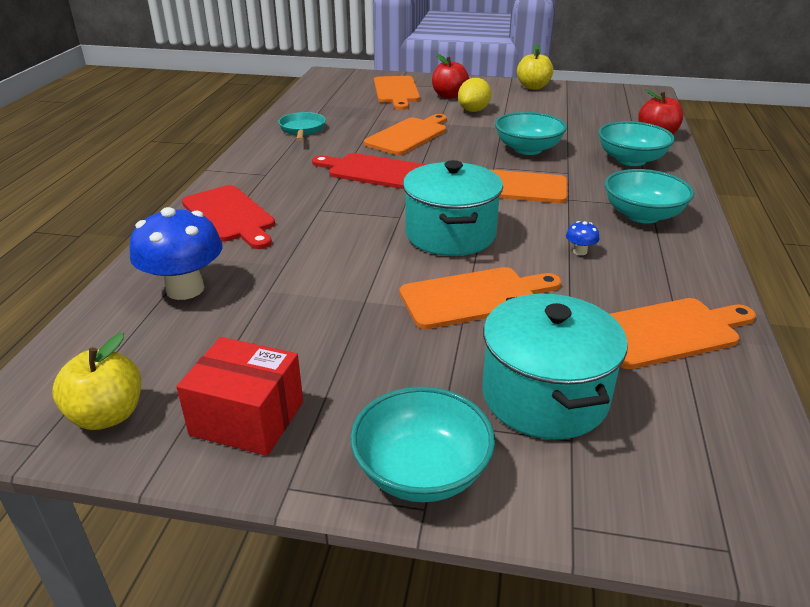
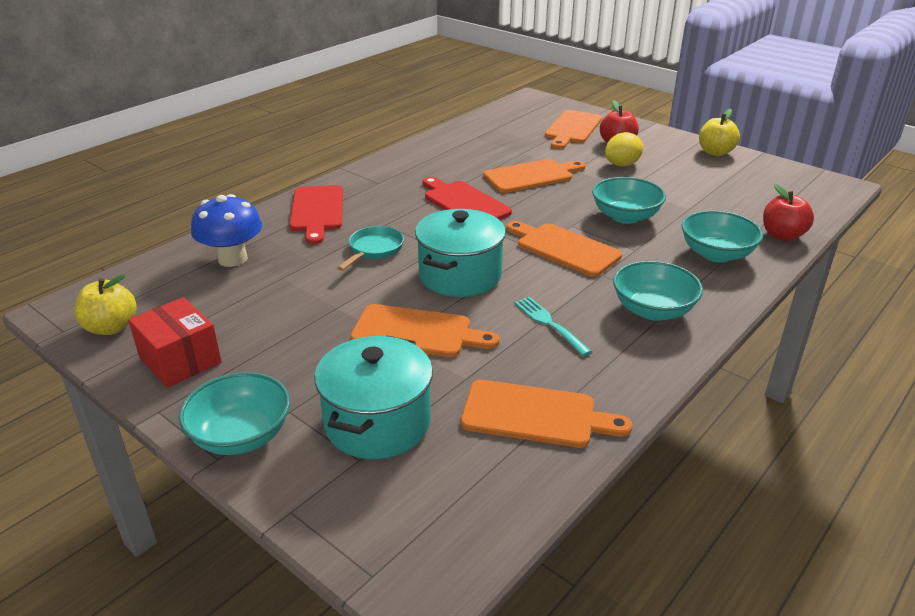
camera: 30 degrees right, 0 degrees up
turquoise pan [278,112,326,141] -> turquoise pan moved to [337,226,404,271]
blue mushroom [566,221,599,255] -> turquoise fork [514,297,592,356]

